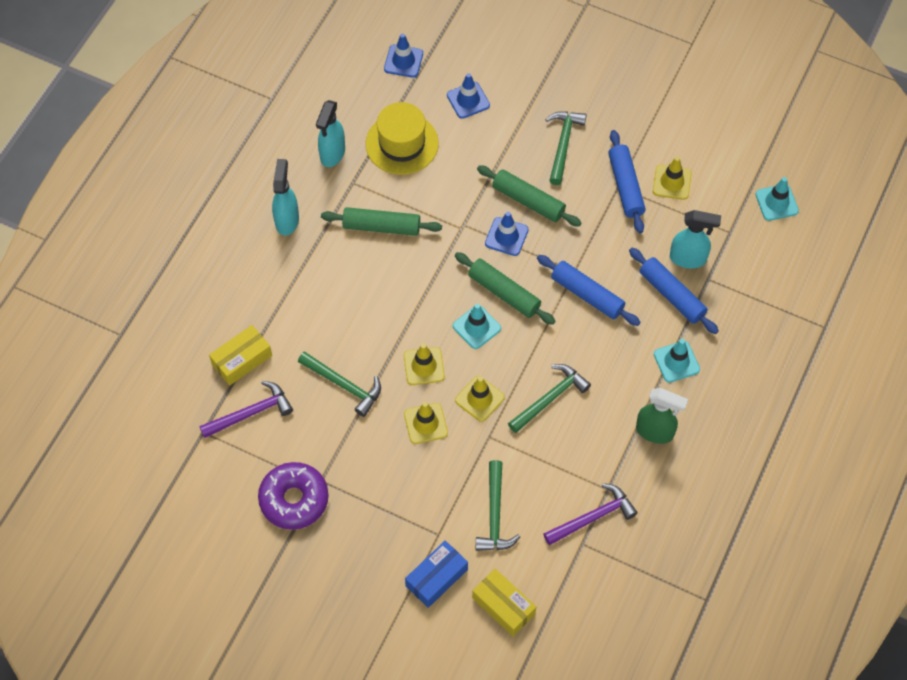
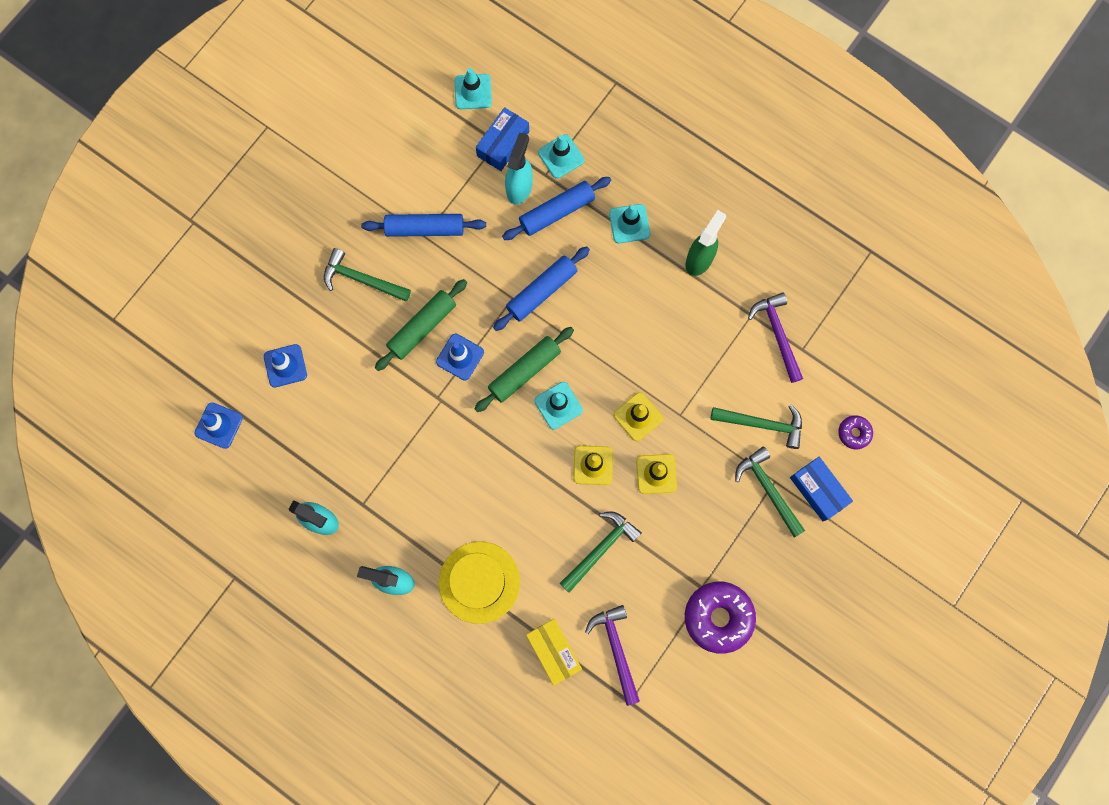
camera: 80 degrees left, 15 degrees up
green rolling pin [321,207,442,236] -> none
yellow hat [365,102,439,175] -> yellow hat moved to [439,541,520,624]
yellow box [472,569,536,636] -> purple donut [838,415,873,449]
green hammer [508,364,591,433] -> green hammer moved to [735,446,805,537]
yellow traffic cone [653,156,692,200] -> none
none -> blue box [476,107,529,171]
none -> turquoise traffic cone [538,134,584,179]

